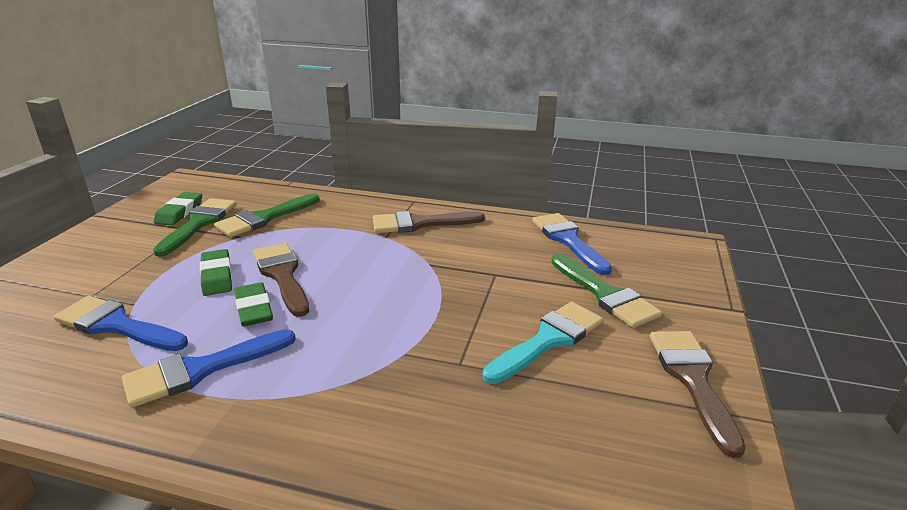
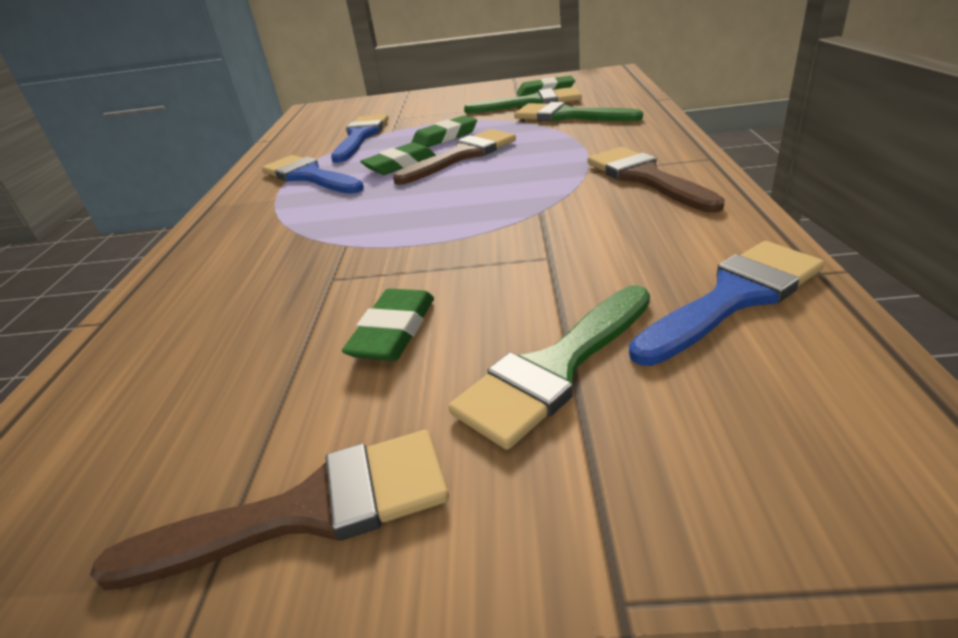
camera: 80 degrees right, 5 degrees up
turquoise brush [483,302,603,384] -> green eraser [342,288,434,361]

